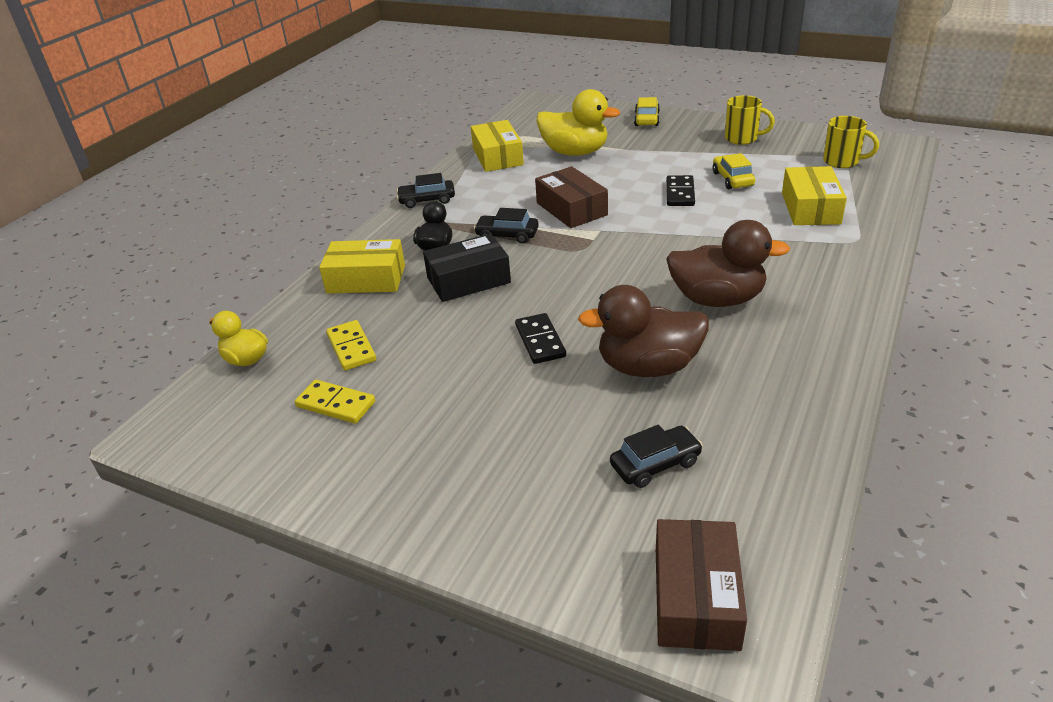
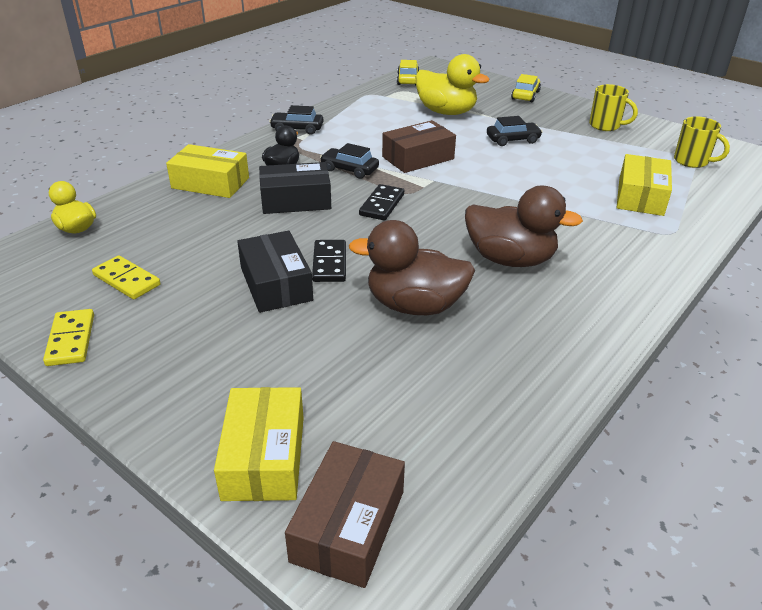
camera: 10 degrees right, 0 degrees up
yellow domino [326,320,376,370] -> yellow domino moved to [43,309,94,366]
yellow box [471,120,524,172] -> yellow box moved to [214,387,304,501]
brown box [535,166,608,228] -> brown box turned 75 degrees clockwise [382,120,456,173]
black car [610,425,703,488] -> black car moved to [487,116,543,146]
black domino [666,175,695,206] -> black domino moved to [359,184,404,220]
yellow car [713,153,755,189] -> yellow car moved to [397,60,419,85]
none -> black box [237,231,313,313]

